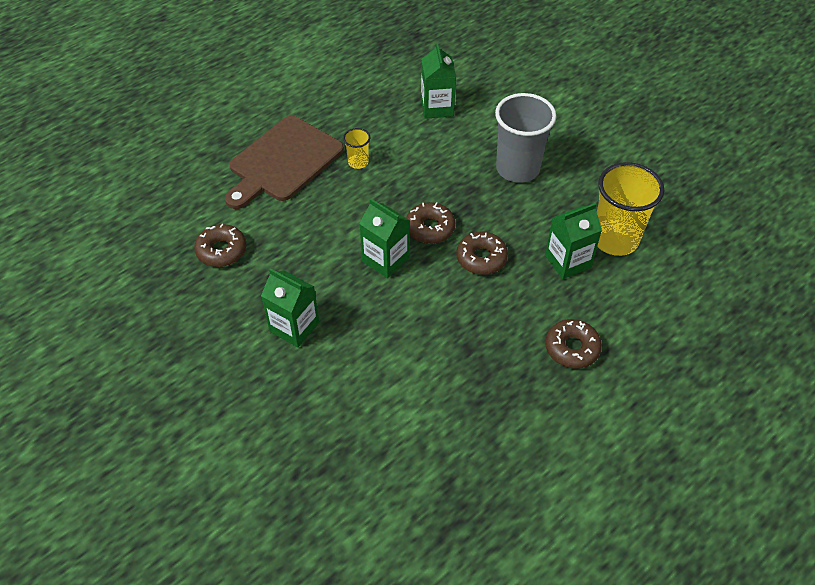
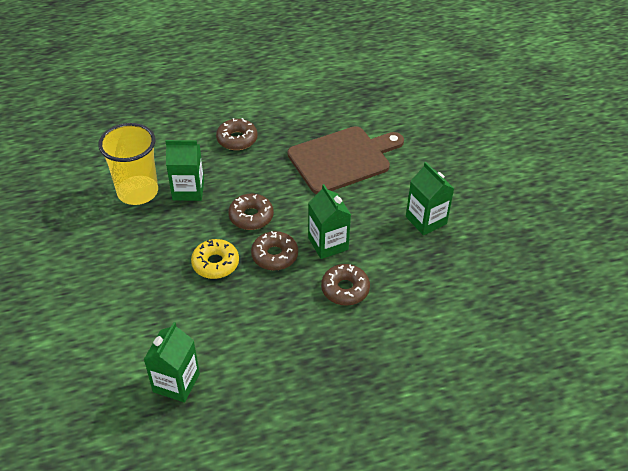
camera: 155 degrees left, 5 degrees down
brown donut [194,224,246,267] -> brown donut moved to [321,264,370,306]
brown cutting board [225,116,344,209] -> brown cutting board moved to [287,126,404,194]
yellow cup [343,128,370,169] -> none
grey cup [495,93,556,183] -> none
none -> yellow donut [191,239,239,279]

